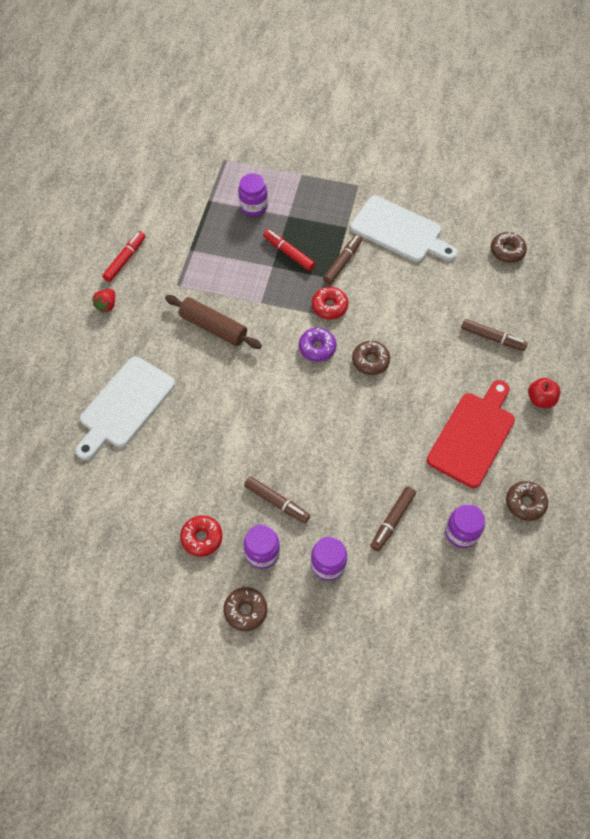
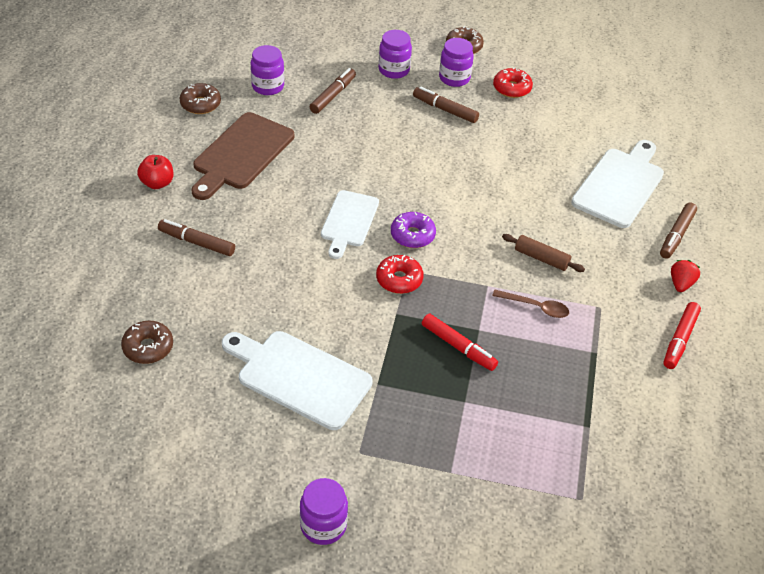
camera: 175 degrees right, 15 degrees down
brown rolling pin [165,295,262,349] -> brown rolling pin [502,234,585,272], size x0.64
purple jar [238,173,268,216] -> purple jar moved to [300,478,348,545]
brown marker [323,234,363,284] -> brown marker moved to [660,202,697,259]
brown donut [352,341,390,375] -> white cutting board [321,190,379,259]
red cutting board [427,380,515,488] -> brown cutting board [192,112,294,200]
none -> brown spoon [492,290,569,318]

